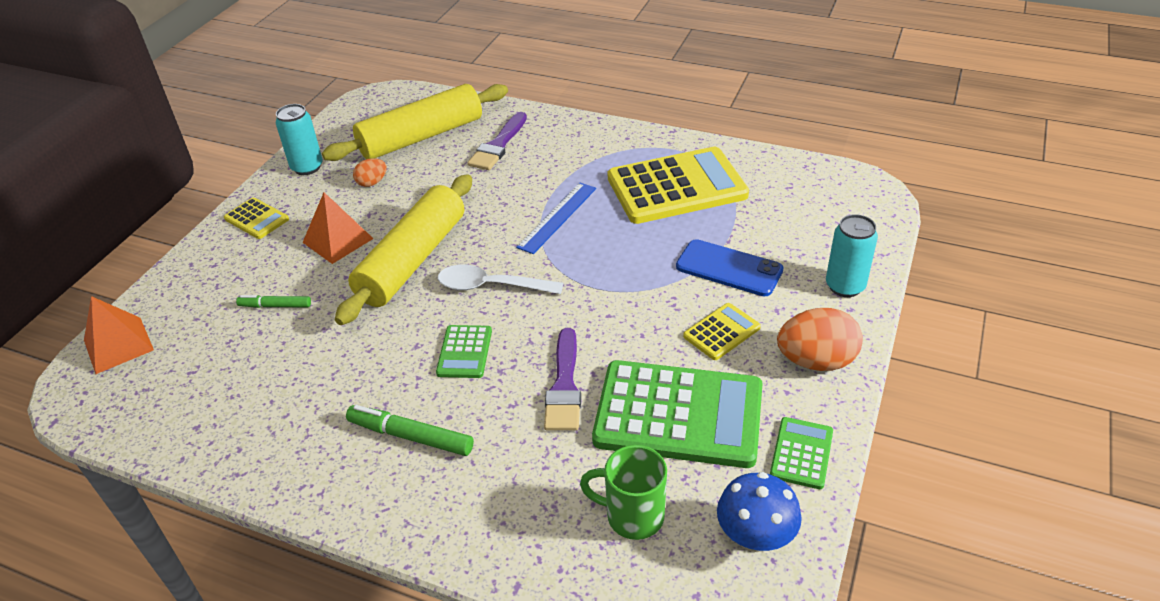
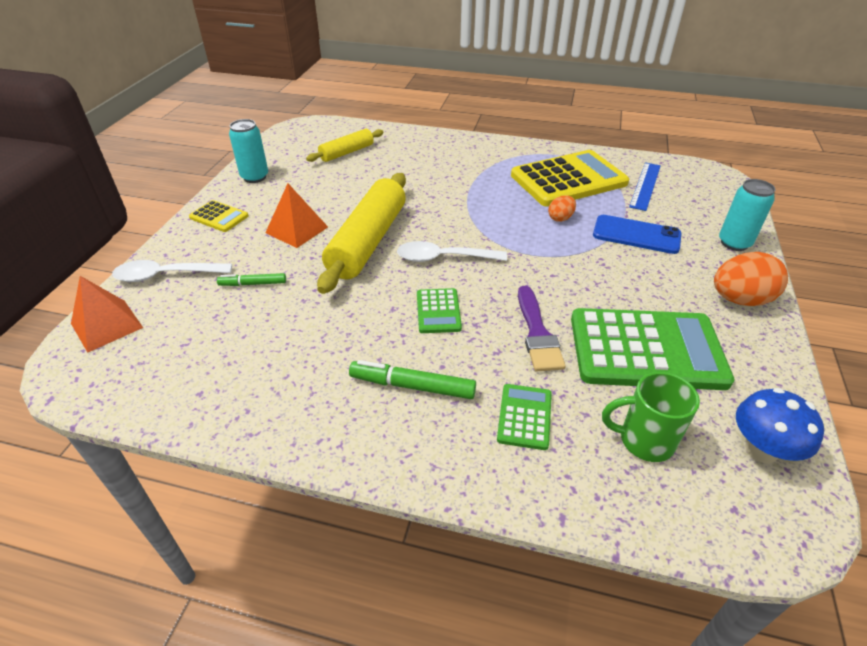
camera: 10 degrees left, 0 degrees up
yellow rolling pin [322,84,508,161] -> yellow rolling pin [306,129,384,162], size x0.55
orange egg [353,158,387,187] -> orange egg moved to [548,195,576,222]
purple brush [468,112,527,170] -> none
blue ruler [516,183,596,254] -> blue ruler moved to [629,162,661,211]
yellow calculator [683,303,761,360] -> none
green calculator [770,417,833,489] -> green calculator moved to [497,384,552,450]
none -> white spoon [112,260,232,282]

